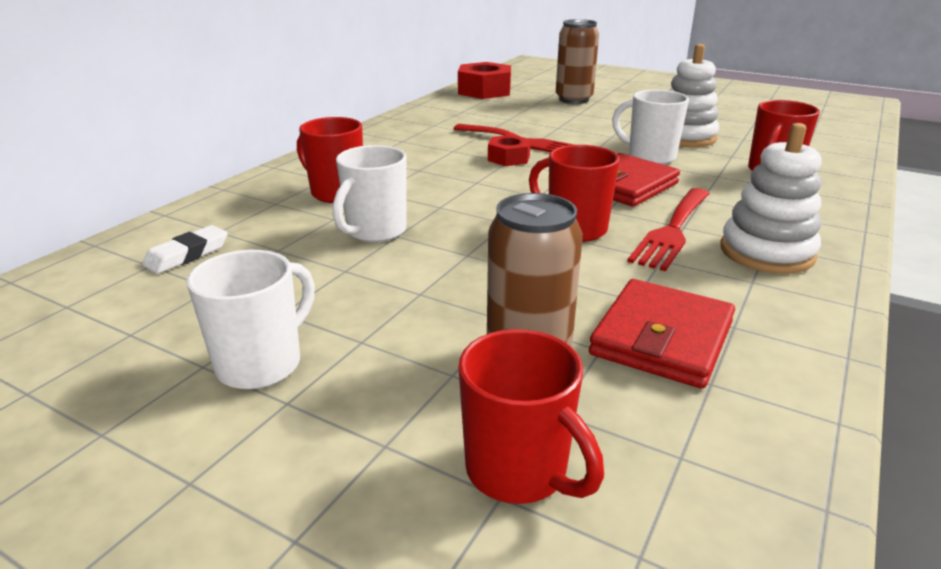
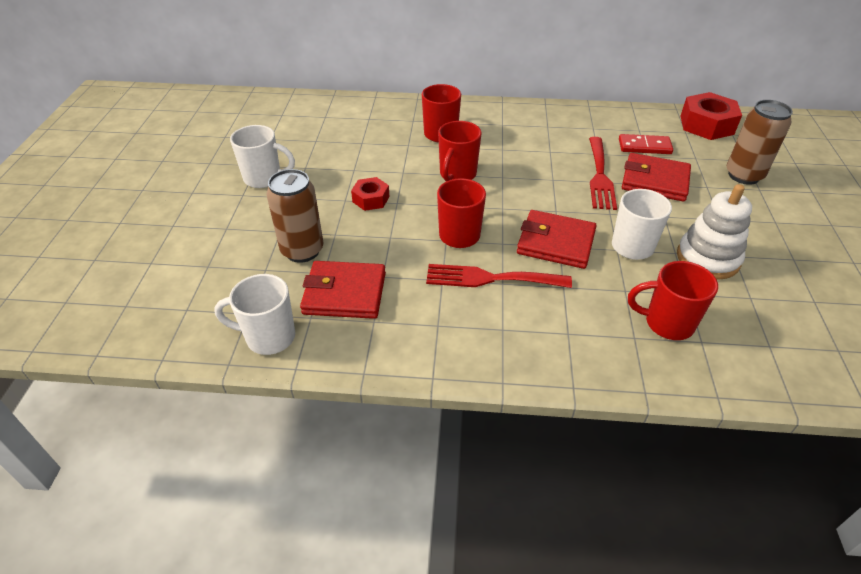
camera: 65 degrees right, 15 degrees up
white eraser [142,225,228,274] -> none
white mug [333,145,407,242] -> white mug moved to [214,274,295,355]
red mug [458,329,604,504] -> red mug moved to [438,121,482,181]
red nut [488,135,531,166] -> red nut moved to [351,177,389,211]
white stacking toy [720,123,822,274] -> none
none -> red domino [619,134,673,154]
none -> red wallet [622,153,691,202]

